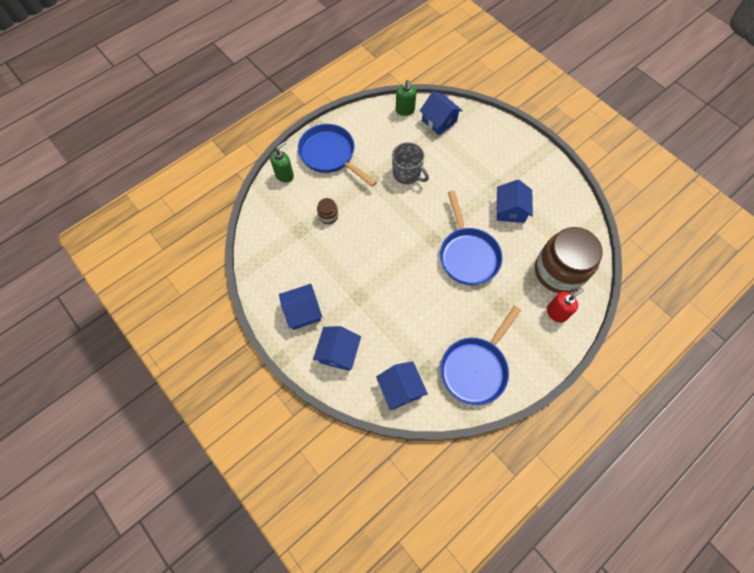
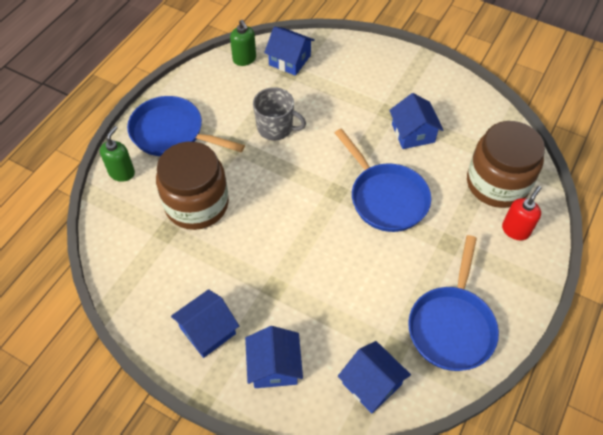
camera: 20 degrees left, 10 degrees down
brown jar [317,198,338,224] -> brown jar [156,142,229,230], size x2.46

